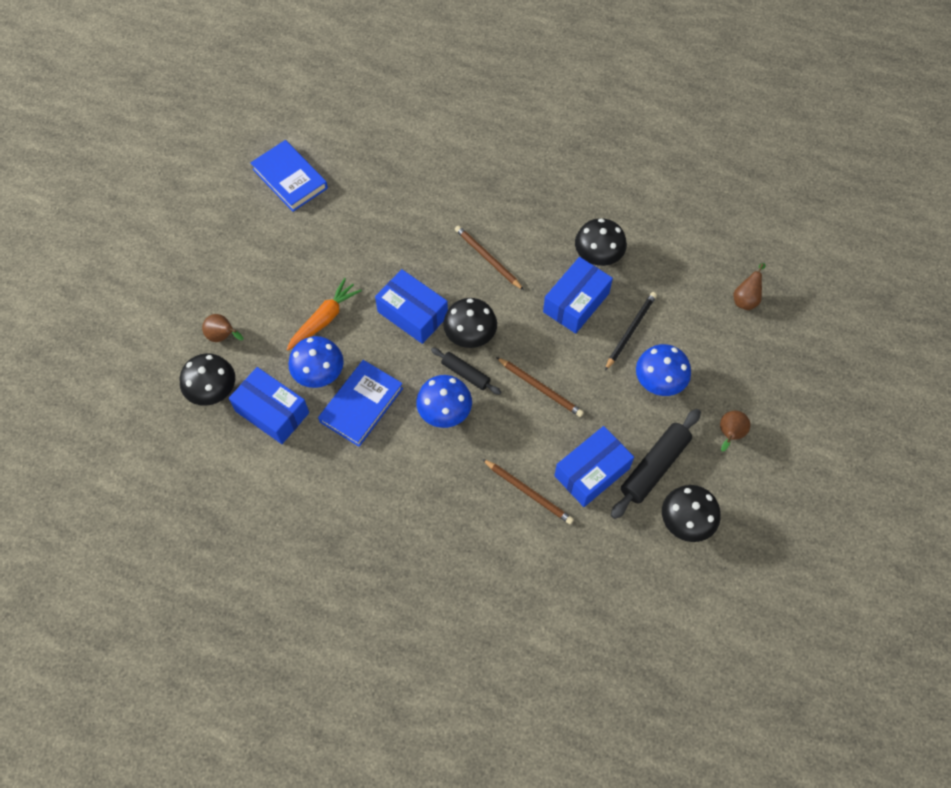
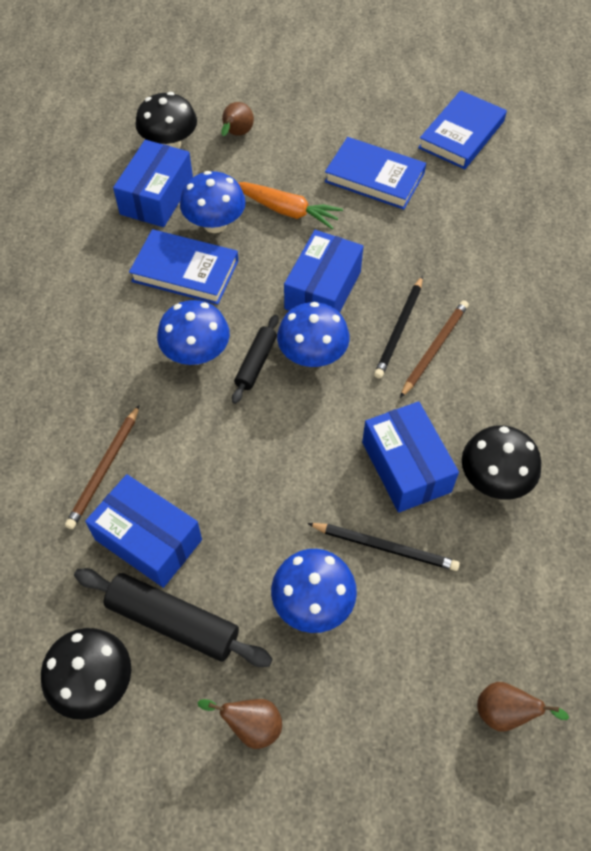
camera: 75 degrees right, 5 degrees down
black mushroom [443,298,497,348] -> blue mushroom [277,302,350,367]
brown pencil [496,357,584,417] -> none
blue box [543,257,613,334] -> blue box turned 45 degrees clockwise [362,401,459,513]
none -> blue book [325,137,426,210]
none -> black pencil [374,276,423,379]

